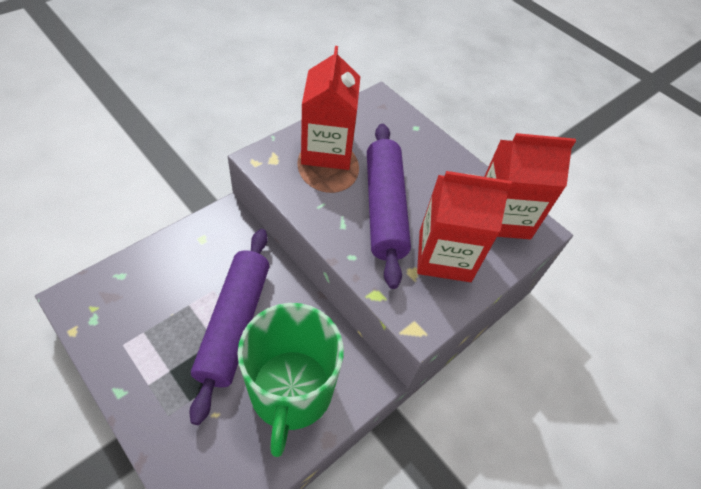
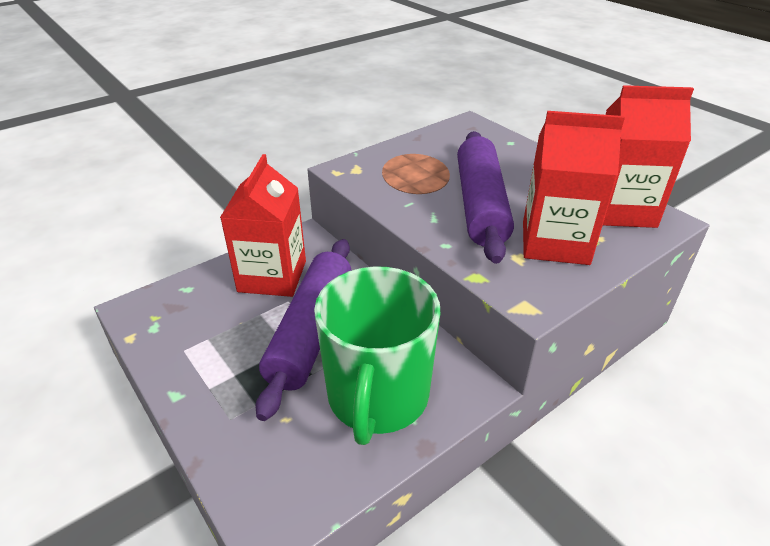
camera: 10 degrees right, 15 degrees down
red carton [301,46,360,170] -> red carton moved to [220,154,306,297]

